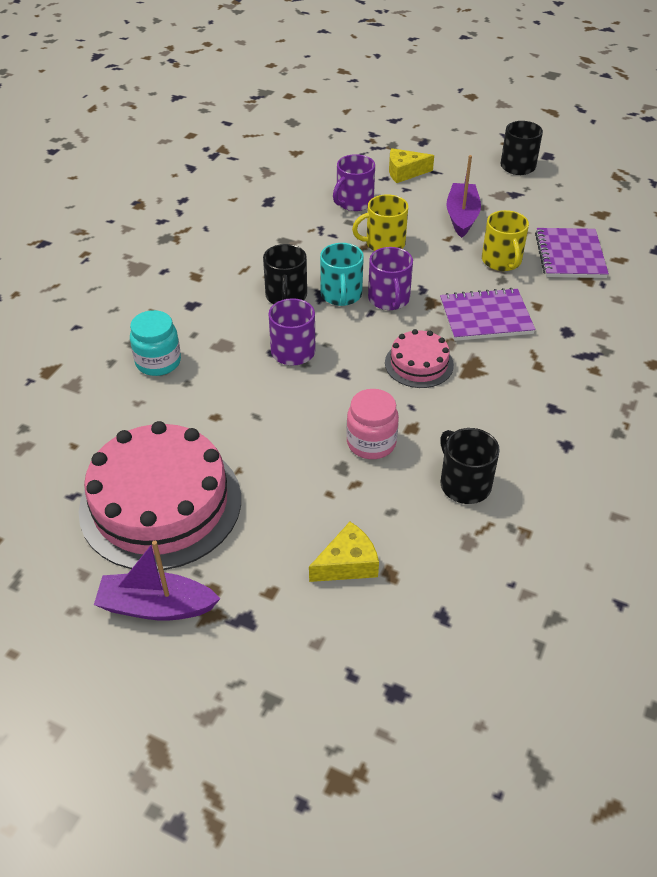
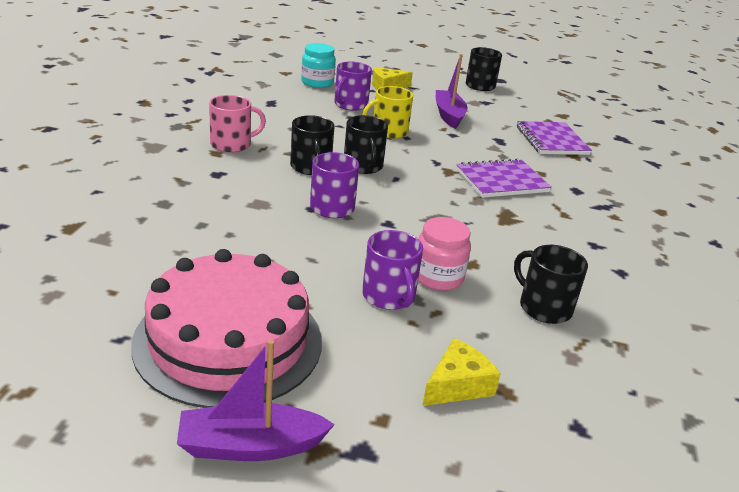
camera: 15 degrees left, 15 degrees down
turquoise jar [130,310,181,376] -> turquoise jar moved to [301,43,336,88]
turquoise mug [320,243,364,306] -> black mug [344,115,388,174]
purple mug [368,247,413,310] -> purple mug moved to [362,230,423,310]
pink cake [385,329,454,388] -> none
yellow mug [482,210,529,271] -> none
none -> pink mug [209,95,266,153]

